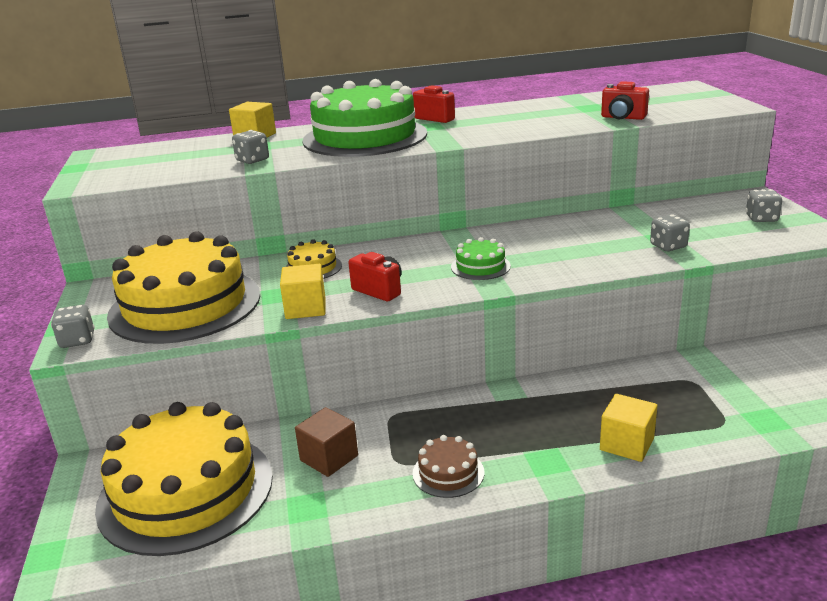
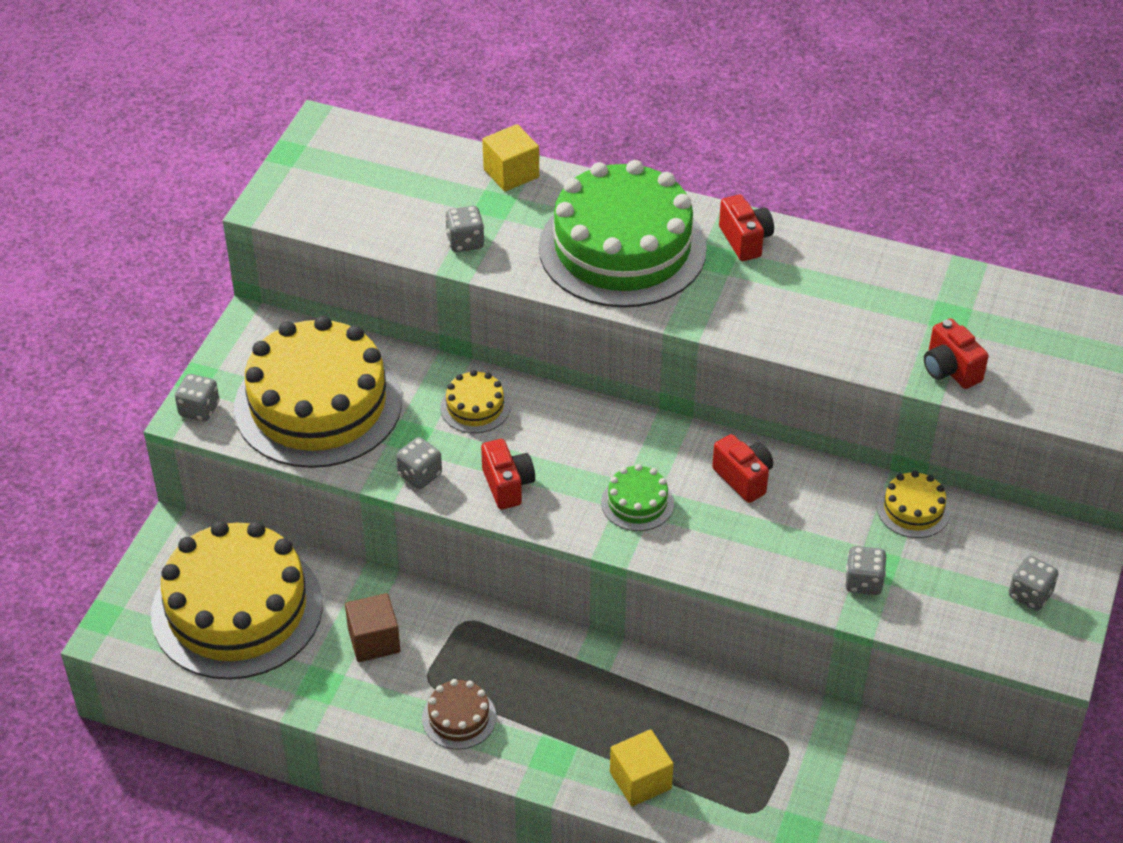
camera: 30 degrees right, 20 degrees up
yellow cube [280,264,325,319] -> grey dice [396,437,442,489]
none -> red camera [712,434,773,503]
none -> yellow cake [877,471,951,538]

